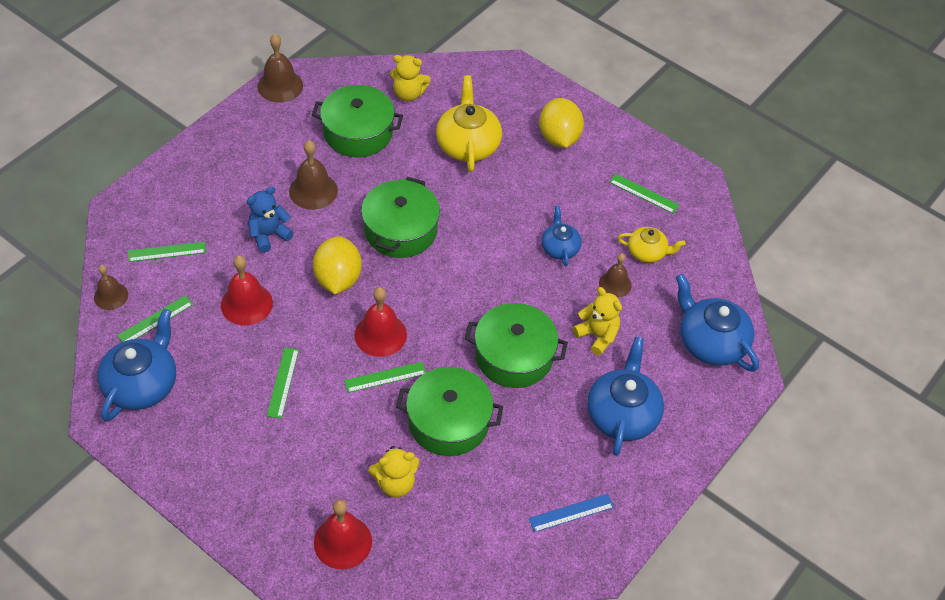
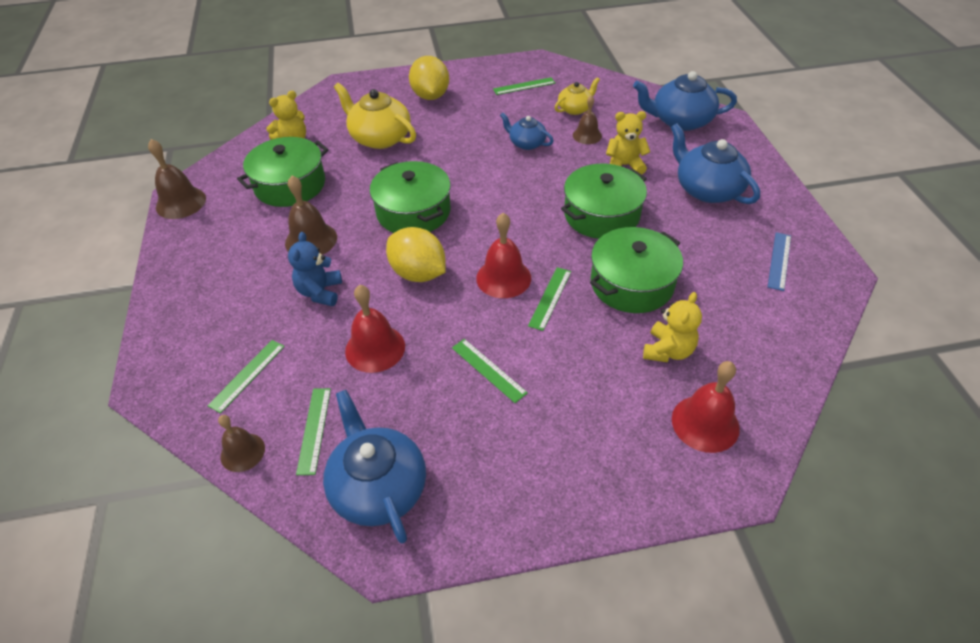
camera: 45 degrees left, 5 degrees down
yellow lemon [539,98,584,148] -> yellow lemon turned 45 degrees clockwise [409,56,449,100]

